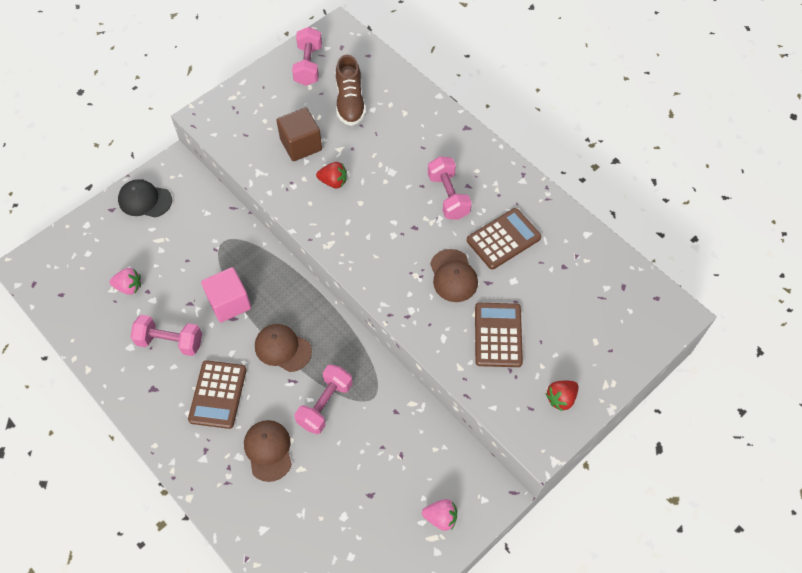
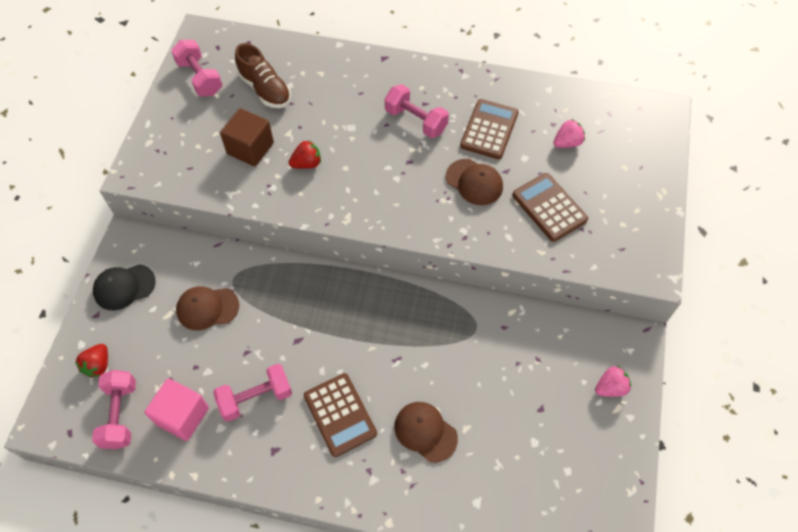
camera: 35 degrees left, 0 degrees up
pink strawberry [110,268,141,295] -> pink strawberry moved to [553,119,585,148]
pink cube [201,267,251,322] -> pink cube moved to [145,378,209,441]
brown cap [255,324,312,372] -> brown cap moved to [176,286,239,330]
pink dumbbell [295,364,353,434] -> pink dumbbell moved to [92,370,136,449]
red strawberry [546,381,579,412] -> red strawberry moved to [75,344,108,377]

